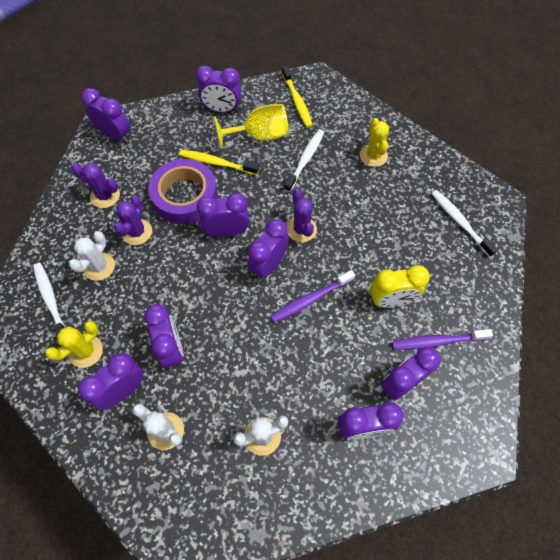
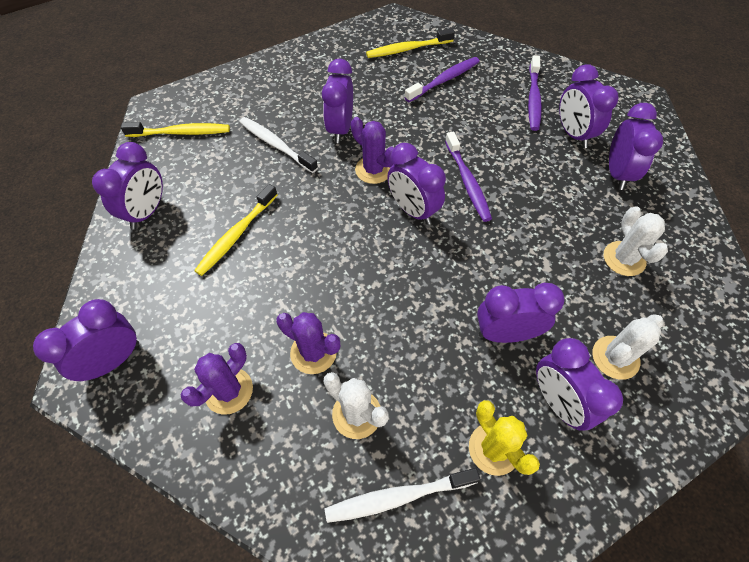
camera: 75 degrees left, 5 degrees down
purple tape [149,159,218,224] -> none
purple clock [197,193,249,237] -> purple clock moved to [322,58,353,143]
yellow goblet [214,104,289,149] -> none
purple cactus [287,188,317,242] -> purple cactus turned 45 degrees clockwise [351,117,394,184]
yellow cactus [360,118,389,167] -> none
yellow clock [370,265,430,308] -> none
white toothbrush [431,190,498,257] -> yellow toothbrush [366,28,455,58]
none -> purple toothbrush [404,57,480,102]

